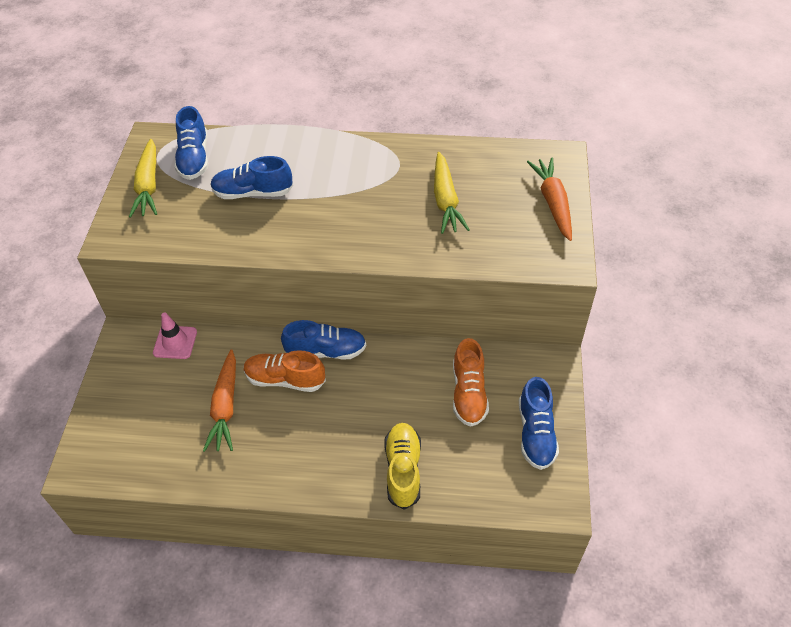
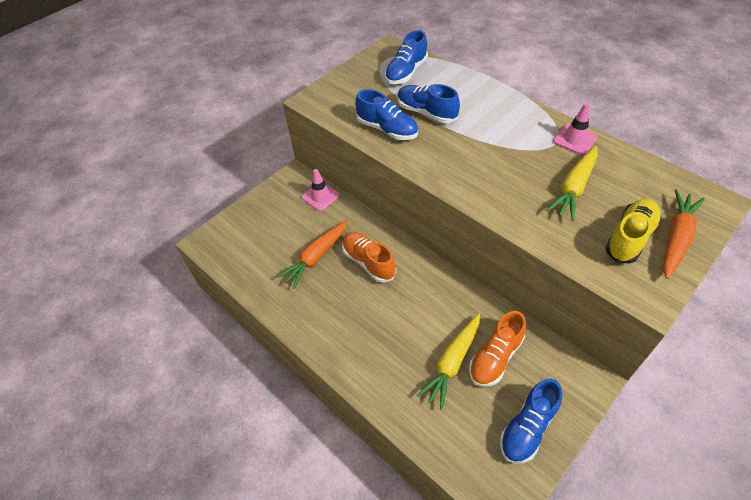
camera: 40 degrees right, 0 degrees up
yellow carrot [129,139,157,218] -> yellow carrot moved to [417,313,480,410]
blue shoe [281,320,366,360] -> blue shoe moved to [355,89,418,140]
yellow shoe [384,423,421,510] -> yellow shoe moved to [605,199,662,264]
none -> pink traffic cone [553,103,598,155]

